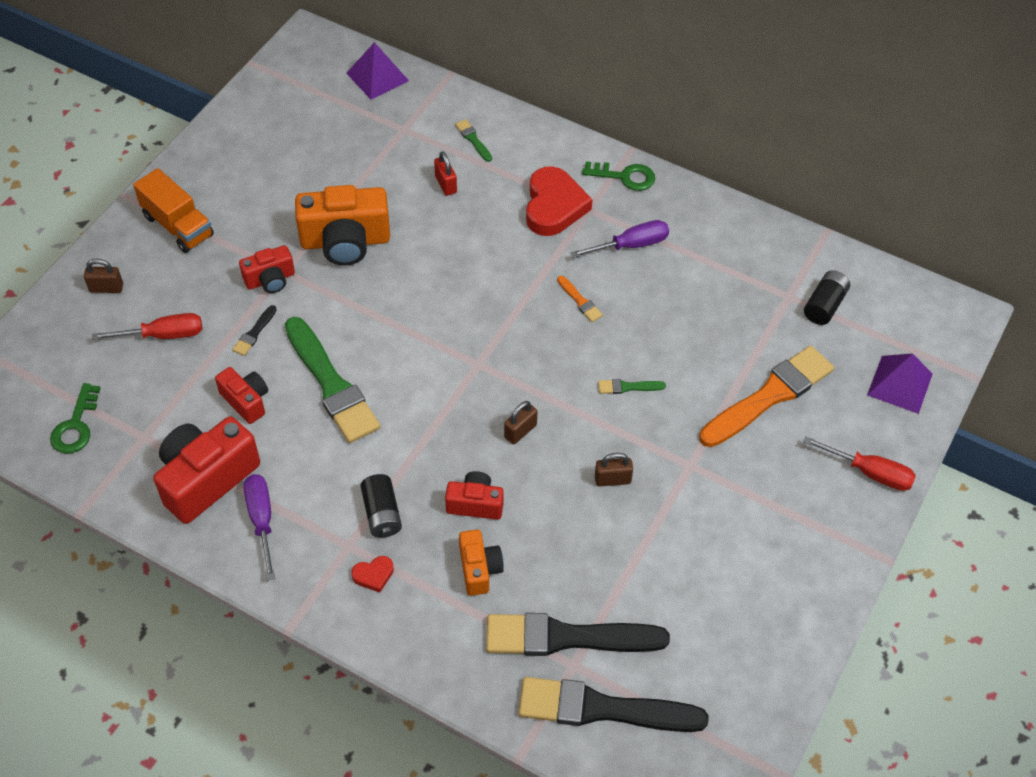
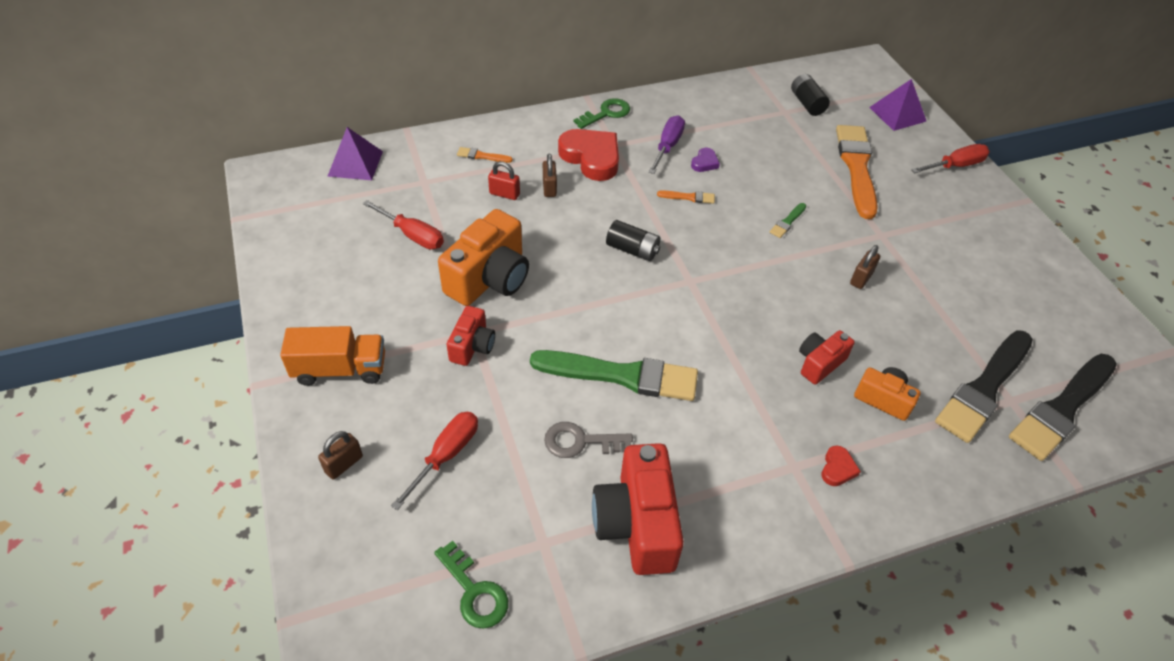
camera: 50 degrees left, 5 degrees down
red camera [215,367,268,424] -> grey key [544,422,633,458]
black brush [232,305,277,356] -> none
purple screwdriver [244,474,275,580] -> none
black battery [360,474,402,538] -> black battery moved to [606,220,660,261]
green brush [455,119,492,162] -> orange brush [457,147,513,163]
brown padlock [504,401,537,444] -> brown padlock moved to [543,154,557,197]
none -> red screwdriver [363,200,444,249]
none -> purple heart [691,148,720,172]

